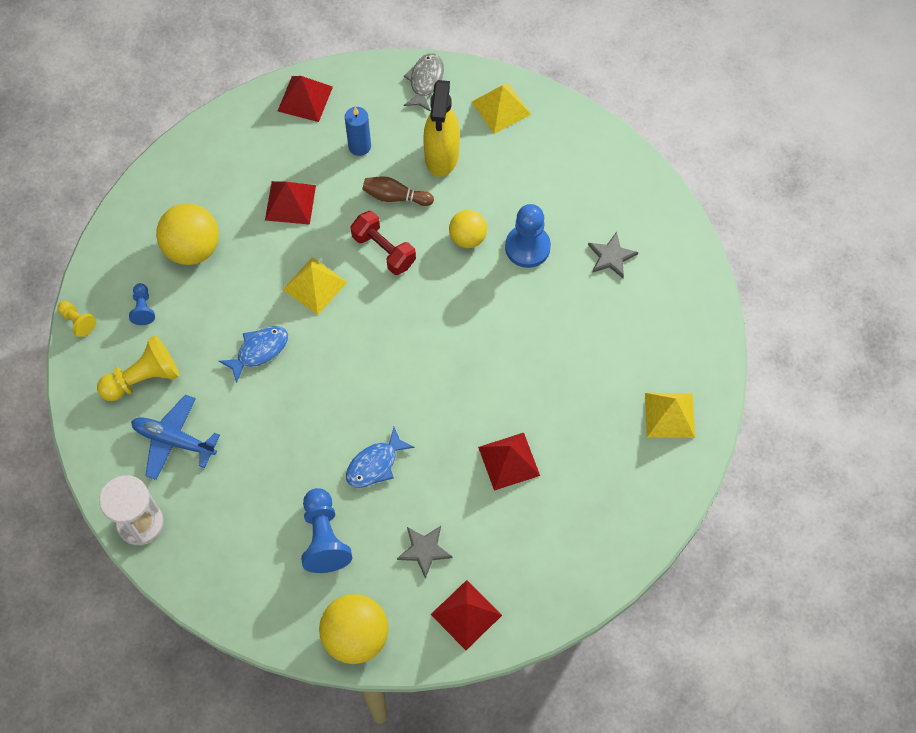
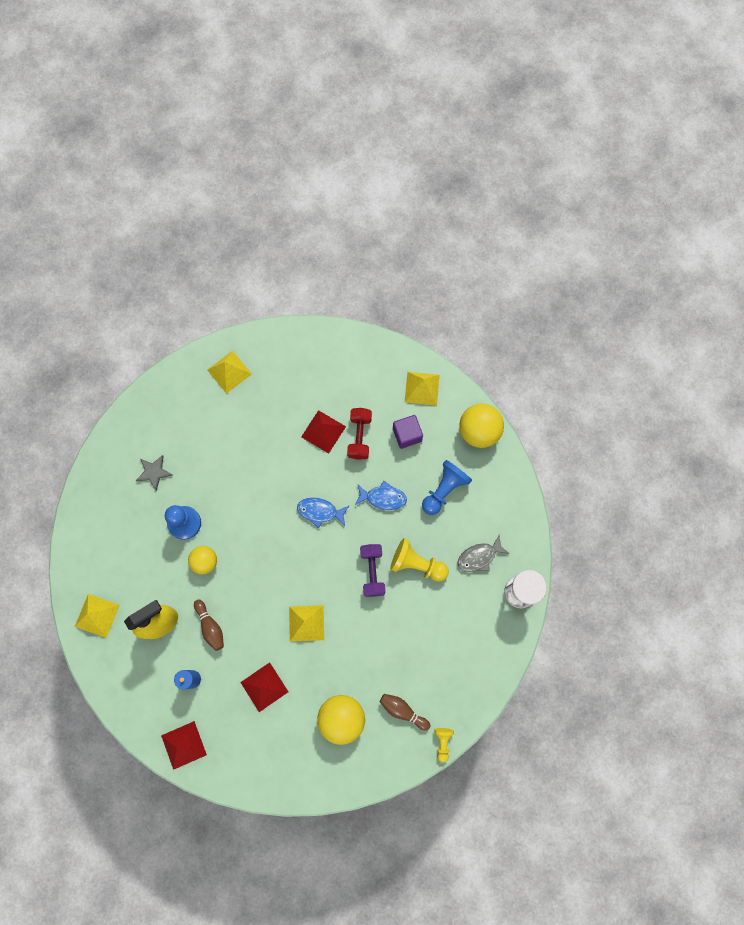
camera: 130 degrees left, 10 degrees up
yellow pawn [97,335,179,401] -> yellow pawn moved to [390,538,449,582]
blue pawn [129,283,155,325] -> brown bowling pin [380,694,430,731]
blue plane [131,394,220,480] -> none
blue fish [219,326,288,383] -> blue fish moved to [297,498,349,528]
red dumbbell [350,211,416,275] -> red dumbbell moved to [347,408,372,460]
grey star [397,526,453,578] -> purple cube [393,415,423,449]
grey fish [404,53,444,112] -> grey fish moved to [457,536,509,572]
red pyramid [430,580,502,650] -> yellow pyramid [405,372,440,406]
none -> purple dumbbell [360,544,386,597]

